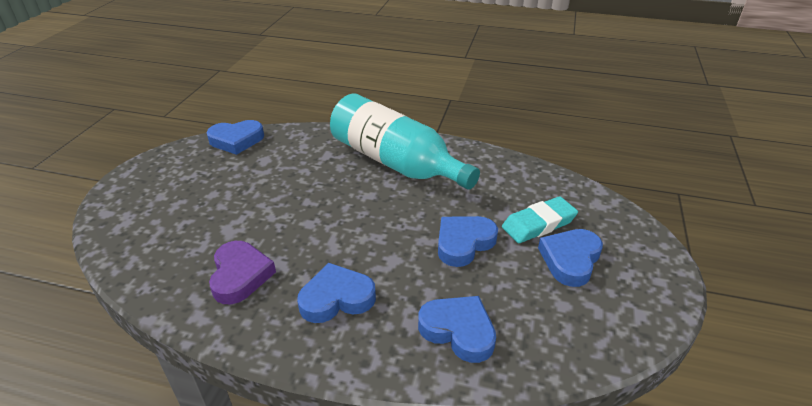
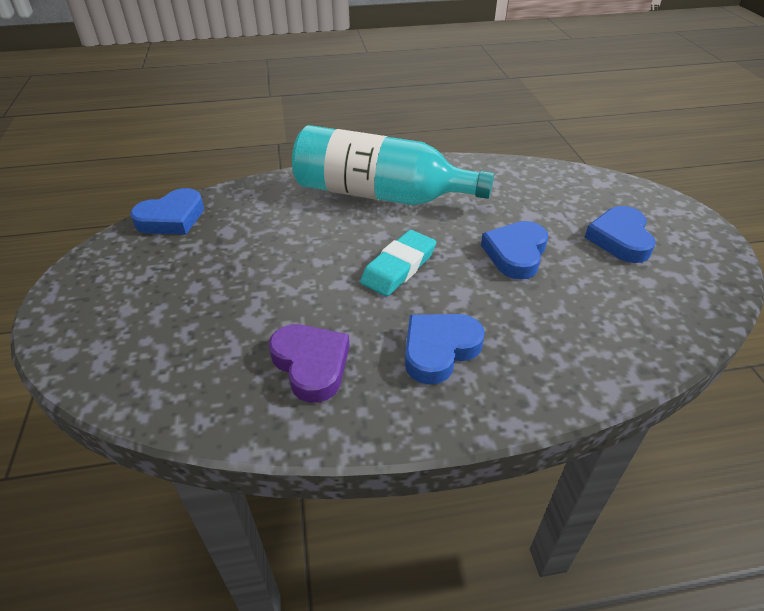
camera: 25 degrees left, 5 degrees up
blue heart [418,296,496,363] -> none
turquoise eraser [502,196,578,243] -> turquoise eraser moved to [360,230,436,296]

